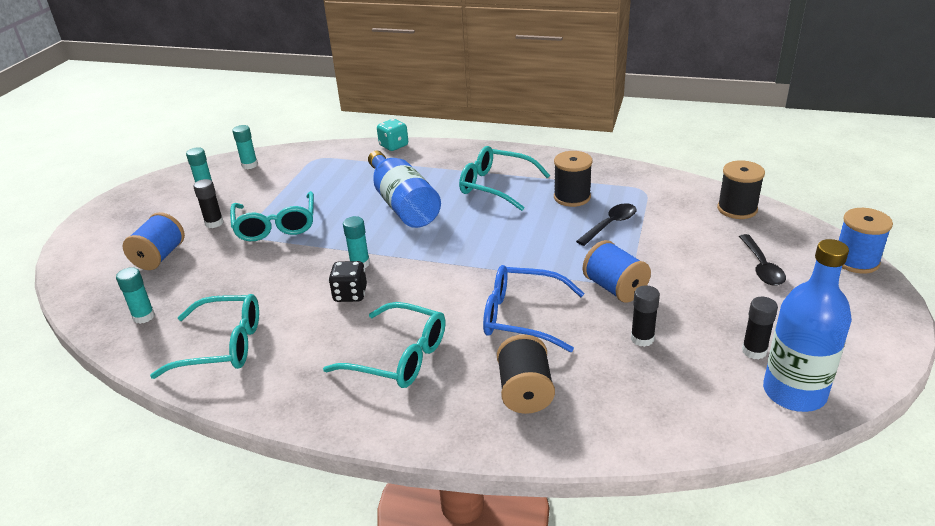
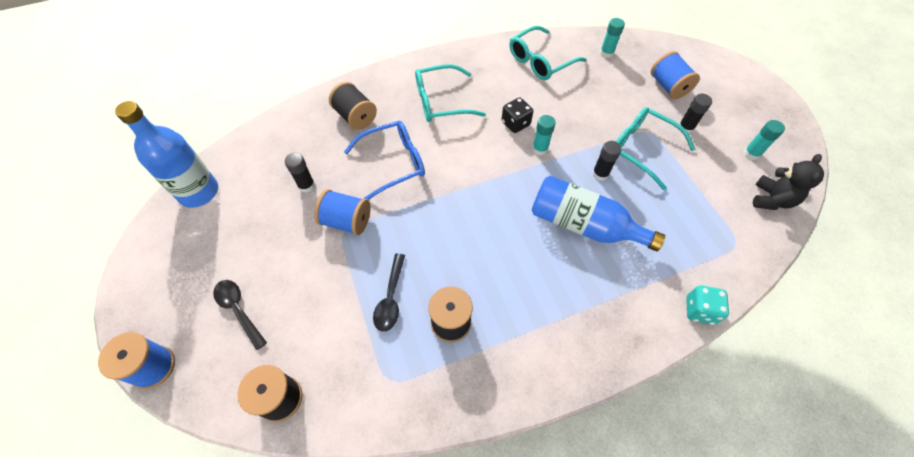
camera: 140 degrees right, 25 degrees up
turquoise glue stick [232,125,258,169] -> black teddy bear [753,154,824,210]
turquoise glasses [459,146,550,211] -> none
black glue stick [742,297,778,359] -> black glue stick moved to [592,141,622,181]

